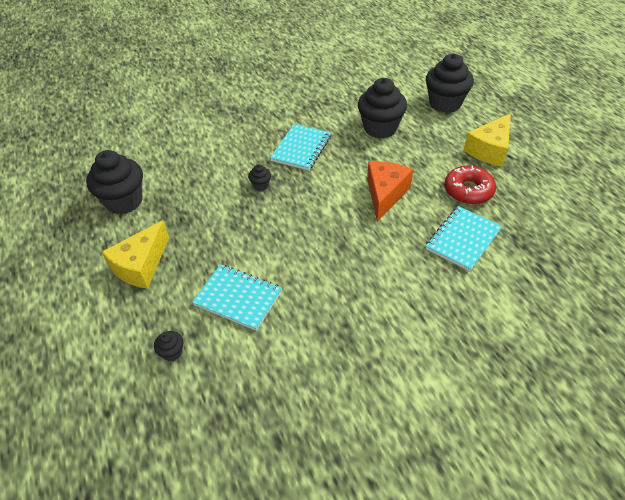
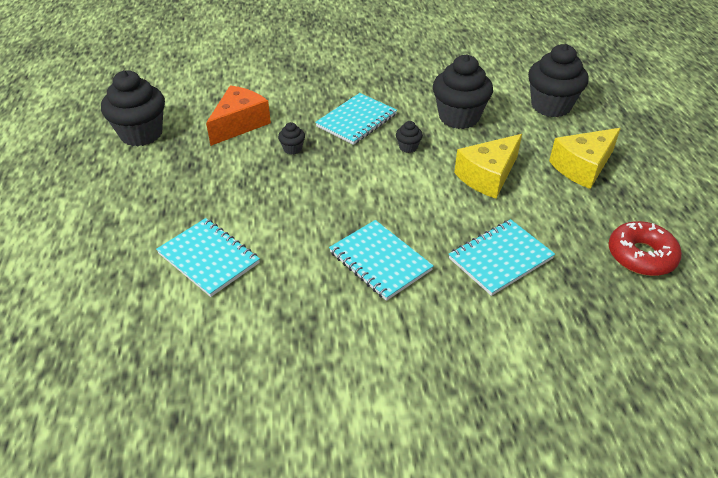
camera: 15 degrees right, 5 degrees down
yellow cheese [102,220,169,289] -> yellow cheese moved to [454,134,522,199]
black cupcake [154,331,183,361] -> black cupcake moved to [396,121,423,153]
orange cheese [367,161,413,222] -> orange cheese moved to [206,85,271,146]
red donut [444,165,496,205] -> red donut moved to [608,221,682,276]
none -> turquoise notebook [329,220,434,301]

